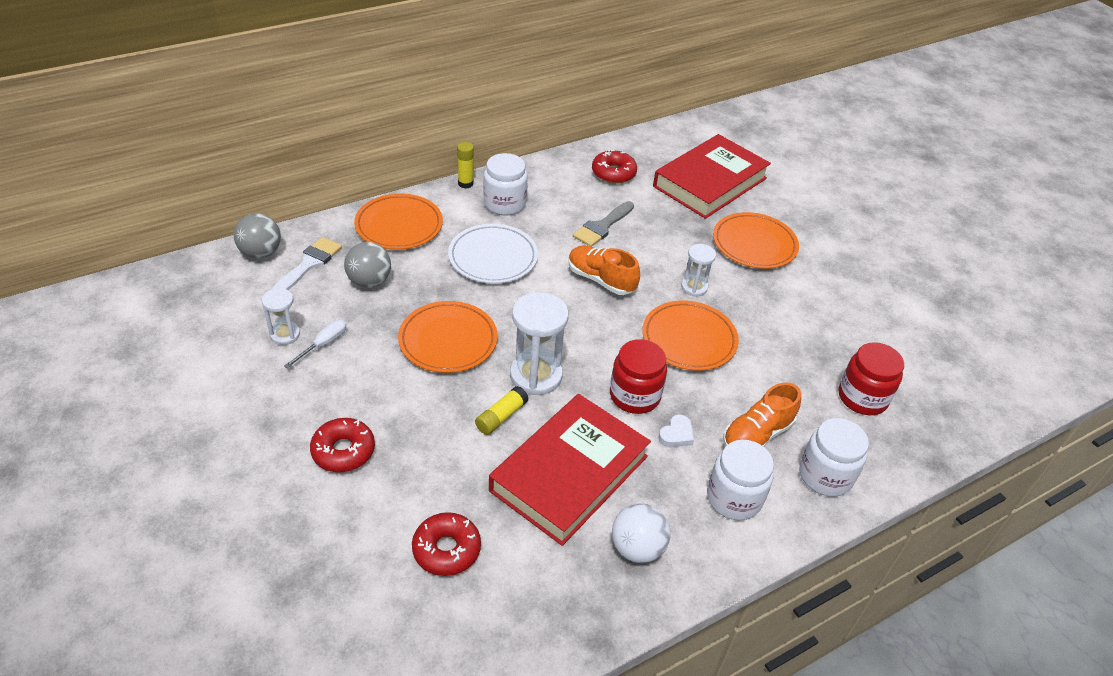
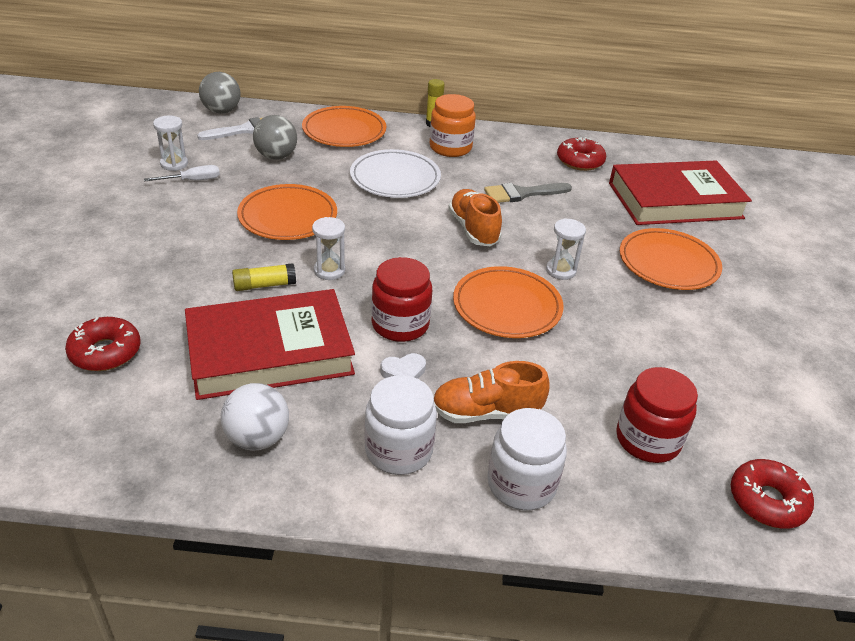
camera: 35 degrees right, 5 degrees down
red donut [310,418,375,472] -> red donut moved to [731,459,814,529]
white jar [483,153,528,215] -> orange jar [430,94,476,157]
white hourglass [510,292,569,395] -> white hourglass [312,217,345,280], size x0.57

